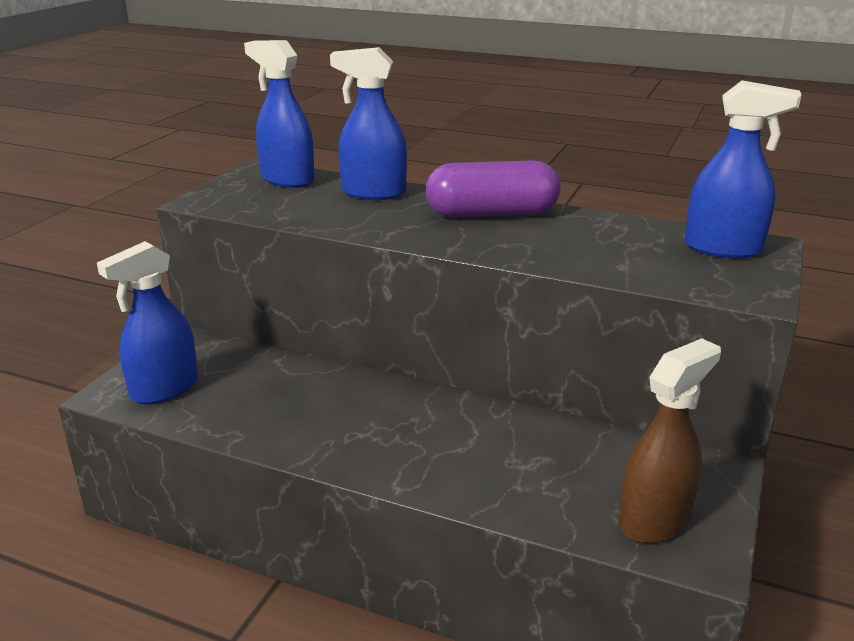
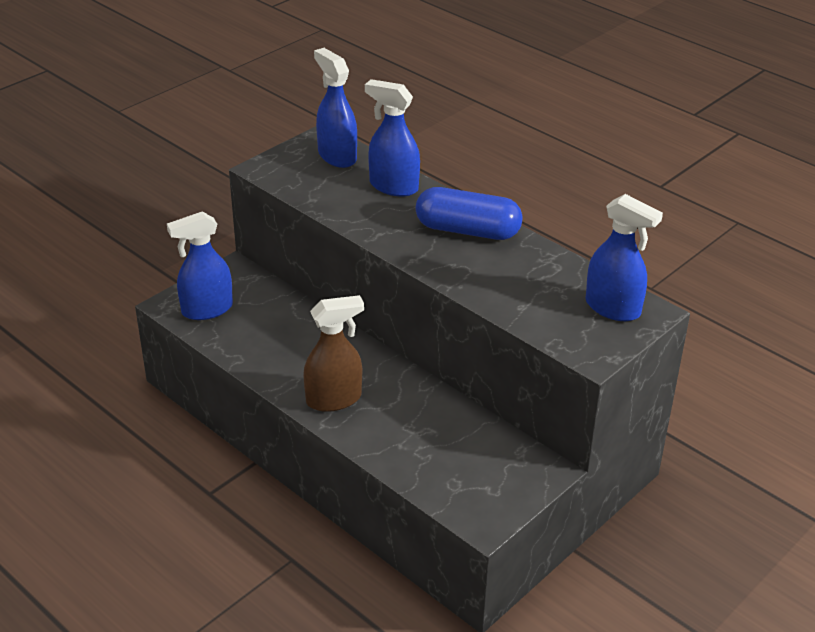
camera: 20 degrees right, 10 degrees up
purple capsule [425,160,561,217] -> blue capsule [415,187,523,240]
brown spray bottle [618,338,721,543] -> brown spray bottle moved to [303,295,364,412]

